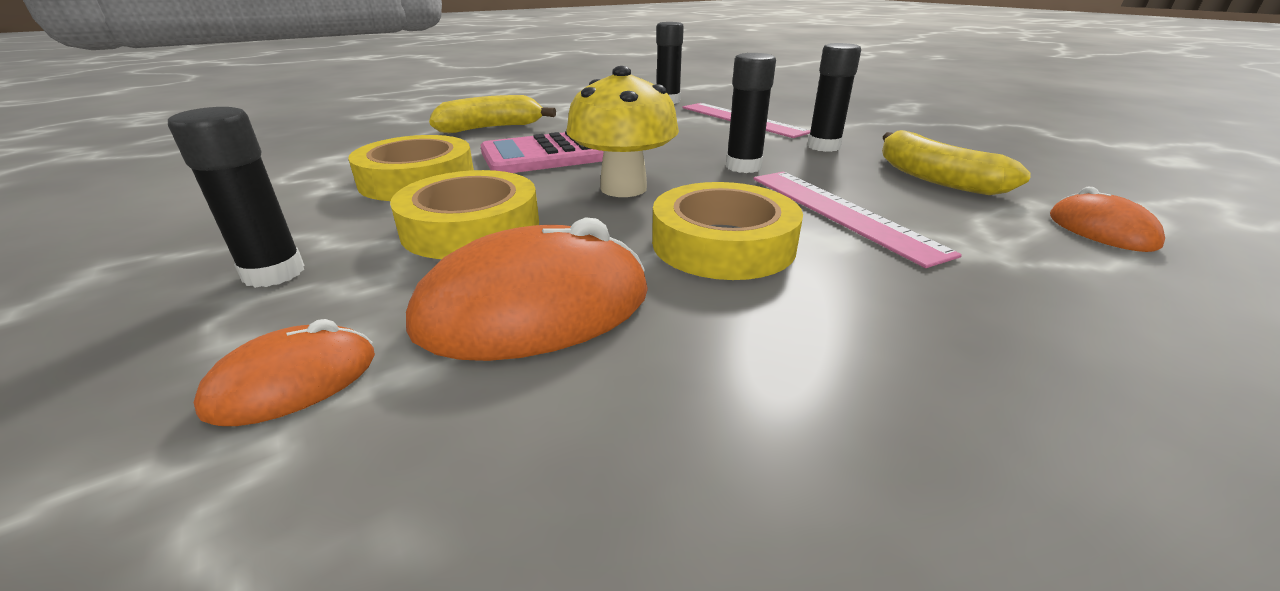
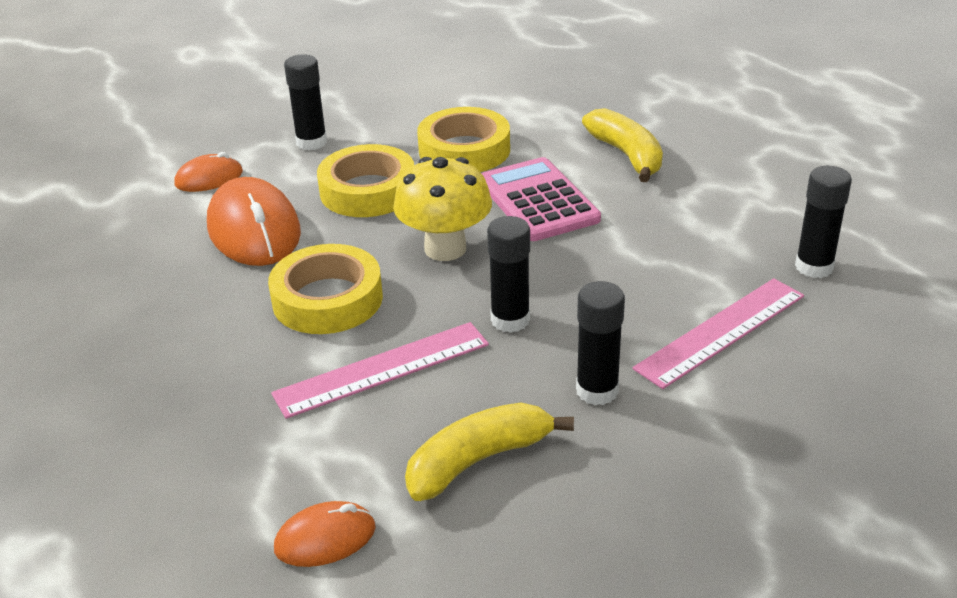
camera: 90 degrees right, 5 degrees up
orange mouse [194,319,375,426] -> orange mouse turned 75 degrees counterclockwise [174,152,243,192]

